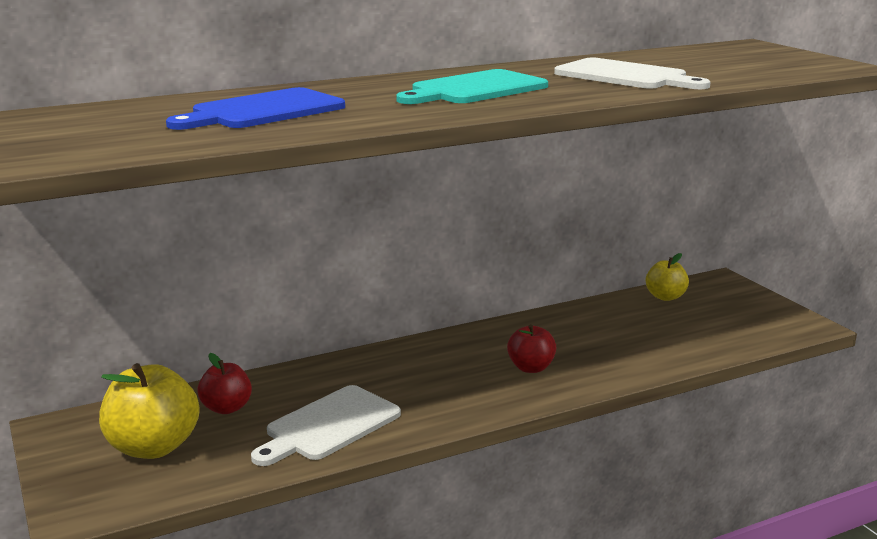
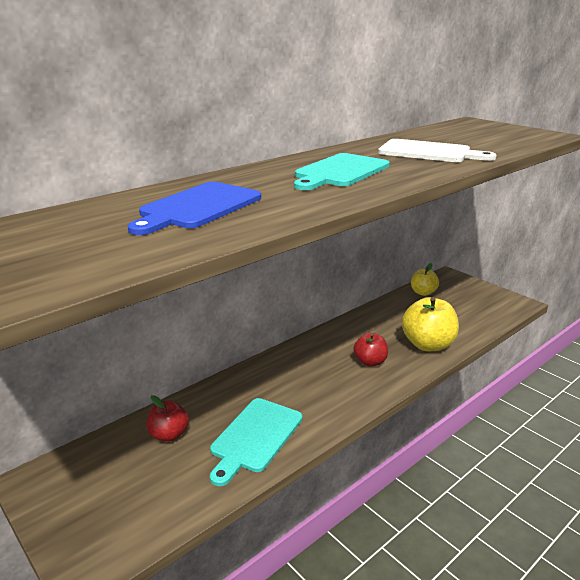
camera: 15 degrees left, 5 degrees up
yellow apple [99,363,200,459] -> yellow apple moved to [402,297,459,351]
white cutting board [251,385,401,466] -> turquoise cutting board [210,398,303,486]

